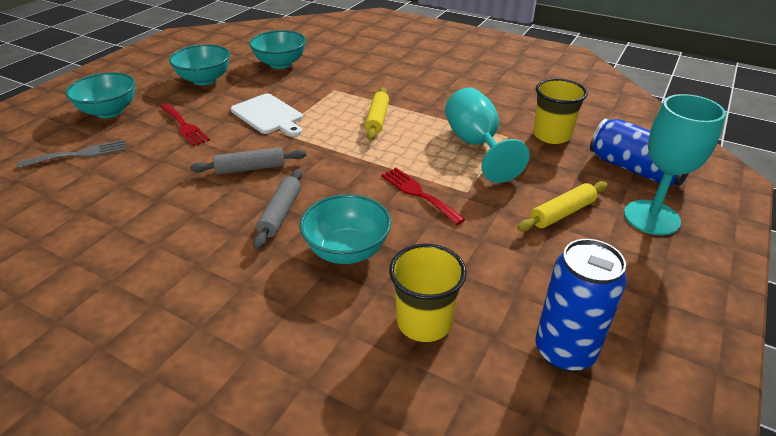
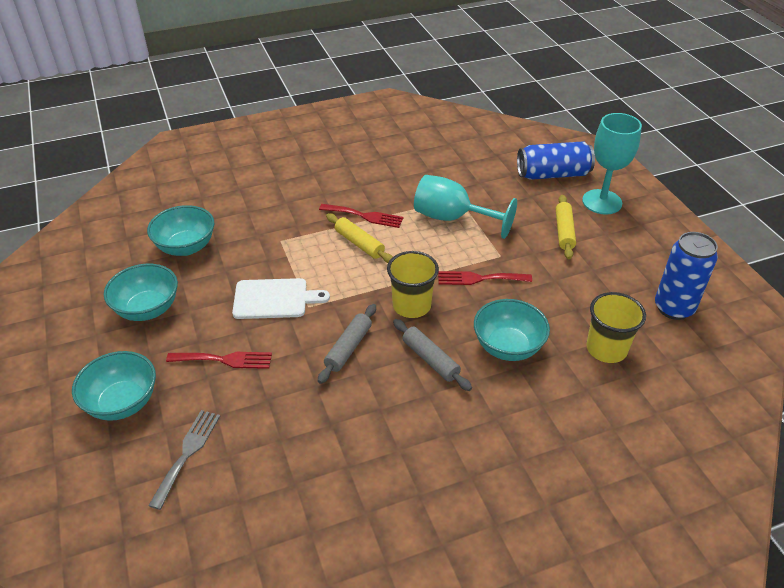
camera: 50 degrees left, 5 degrees up
yellow cup [533,78,588,144] -> yellow cup moved to [387,251,439,318]
none -> red fork [319,204,404,228]

